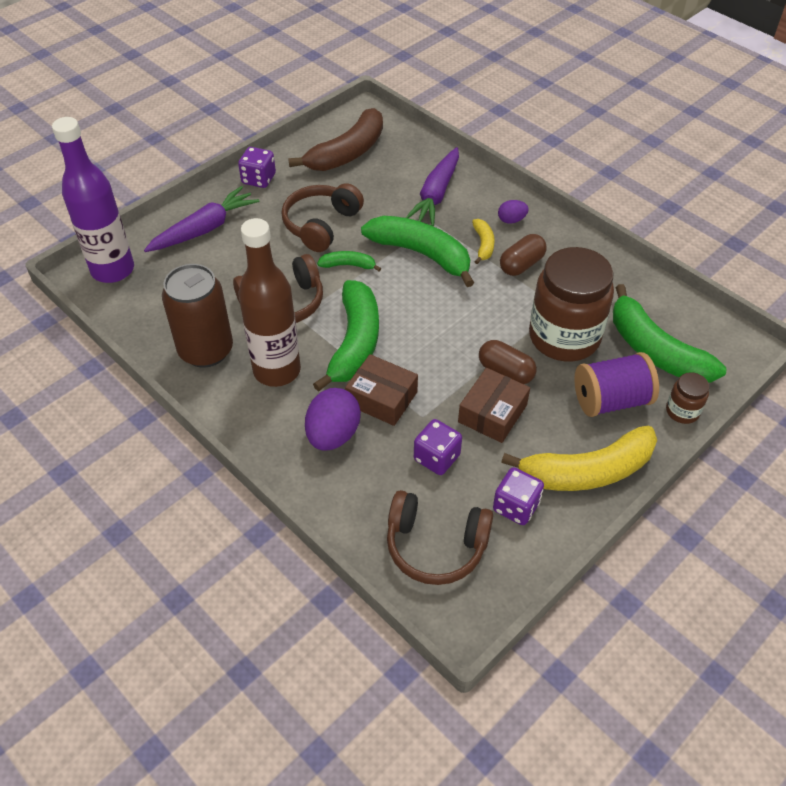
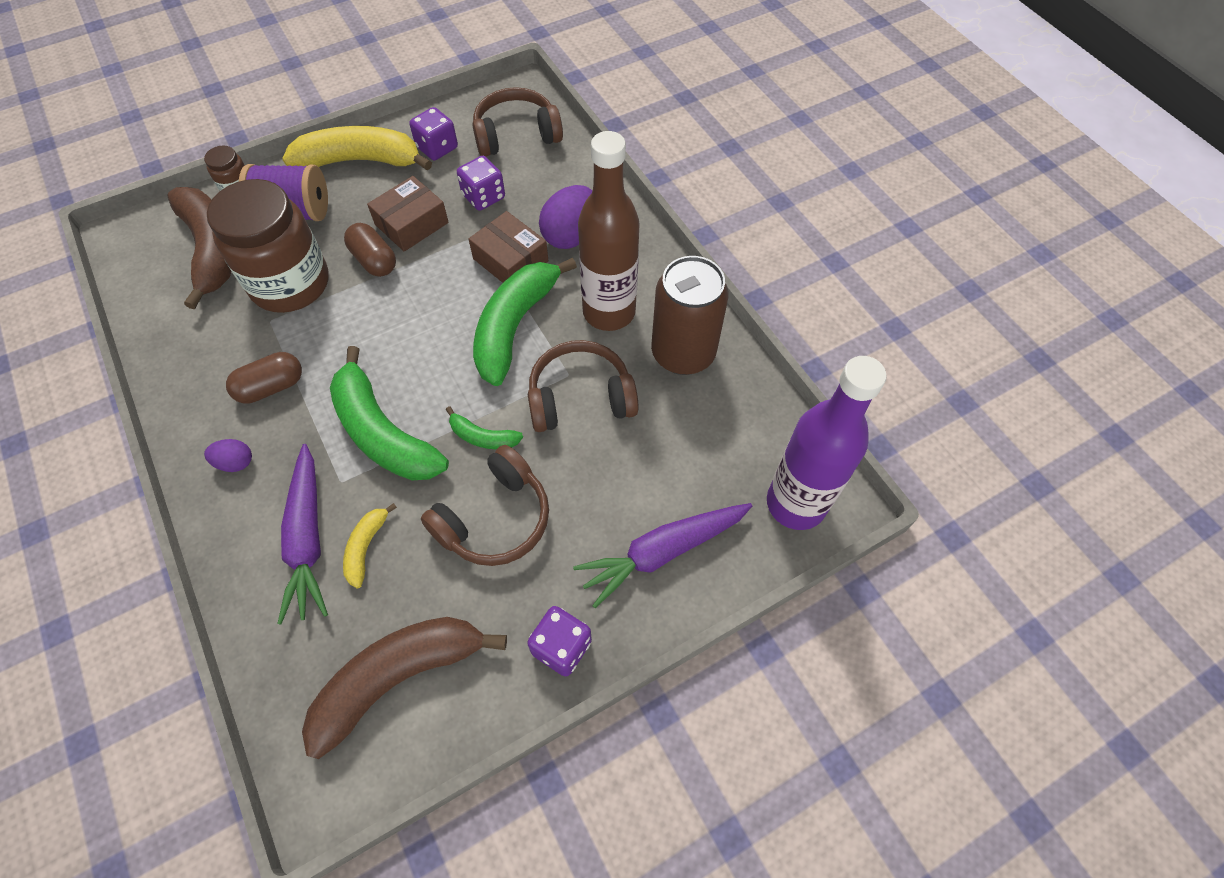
camera: 165 degrees left, 10 degrees up
brown headphones [387,490,493,585] -> brown headphones turned 45 degrees counterclockwise [473,87,563,157]
purple carrot [405,147,459,226] -> purple carrot turned 135 degrees clockwise [277,444,328,625]
yellow banana [472,219,495,264] -> yellow banana moved to [343,503,397,589]
green banana [613,284,727,383] -> brown banana [167,187,231,309]

